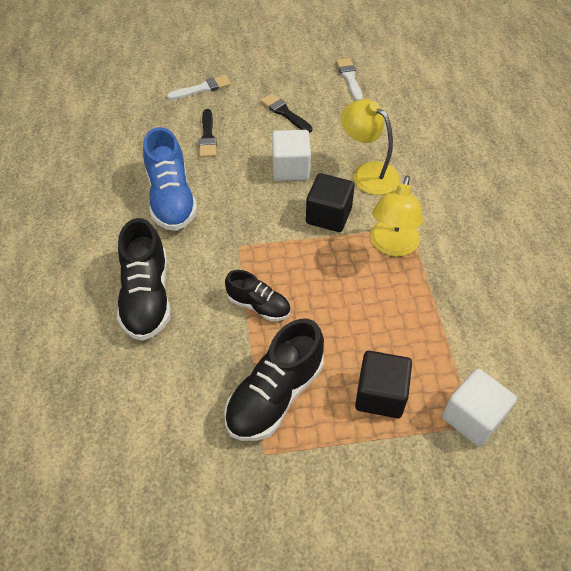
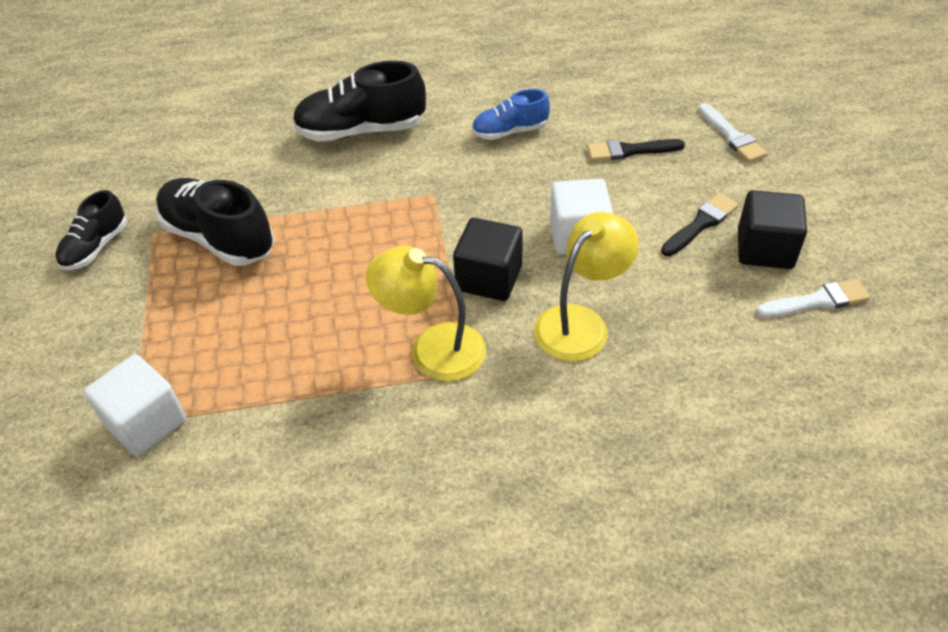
camera: 90 degrees right, 5 degrees down
blue shoe [143,127,198,231] -> blue shoe [472,89,550,140], size x0.59
black shoe [225,270,291,321] -> black shoe moved to [55,190,127,270]
black cube [355,351,412,418] -> black cube moved to [738,190,807,269]

